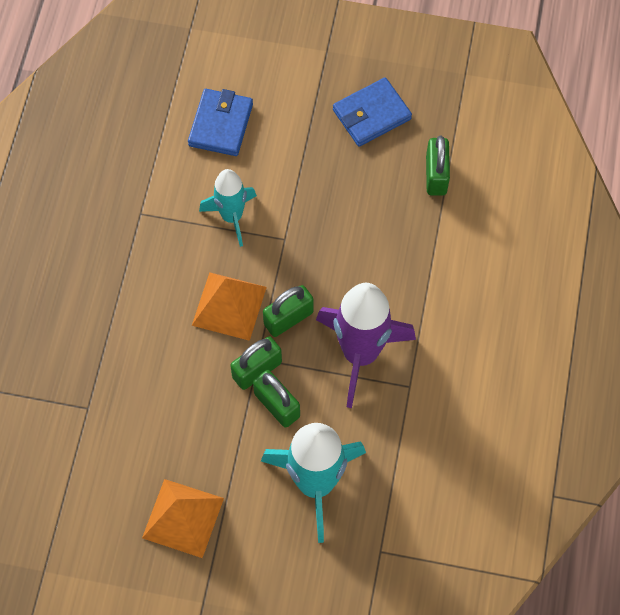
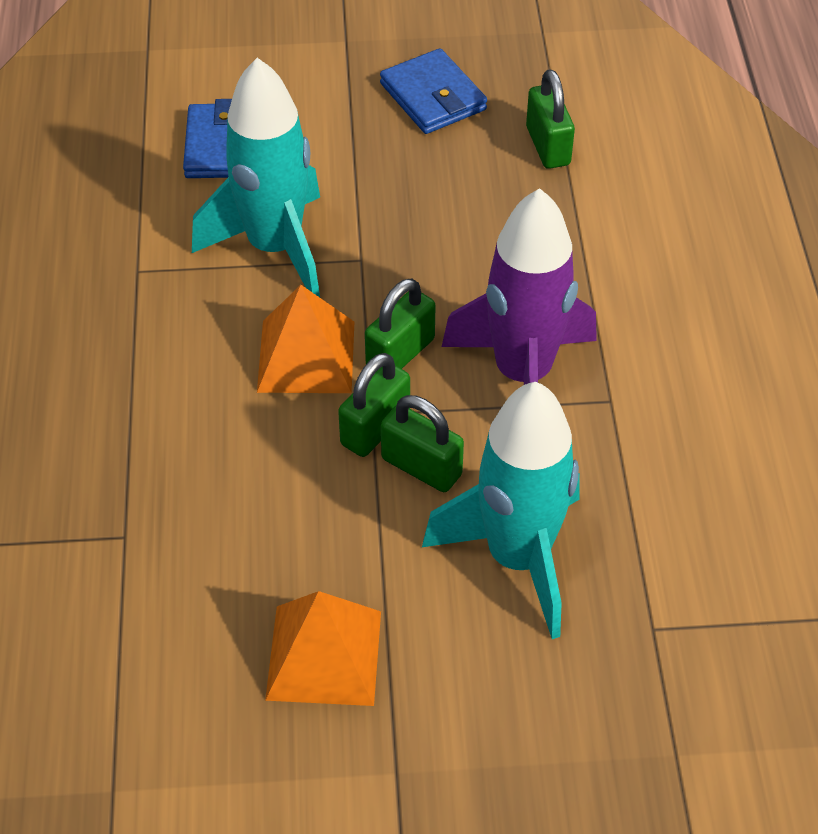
camera: 15 degrees left, 15 degrees down
turquoise rocket [199,169,257,247] -> turquoise rocket [192,58,320,297], size x1.64
blue wallet [333,77,412,147] -> blue wallet turned 75 degrees counterclockwise [380,48,487,134]

